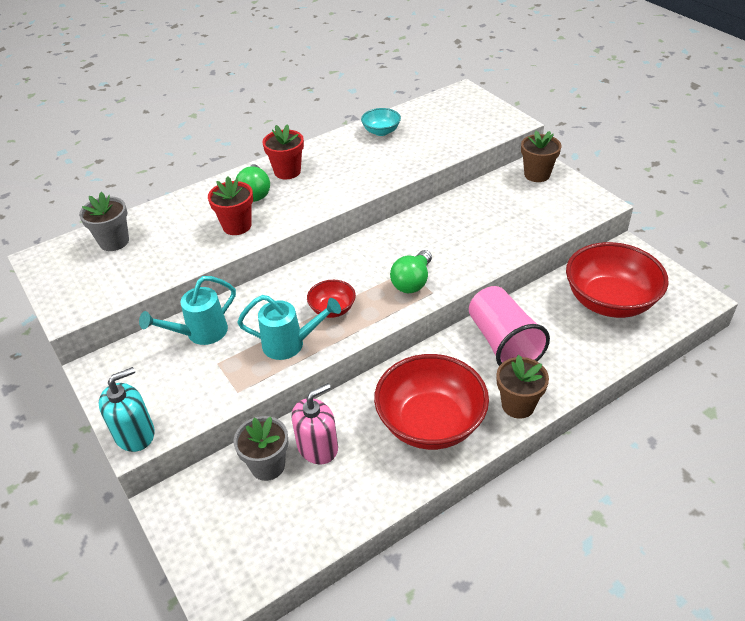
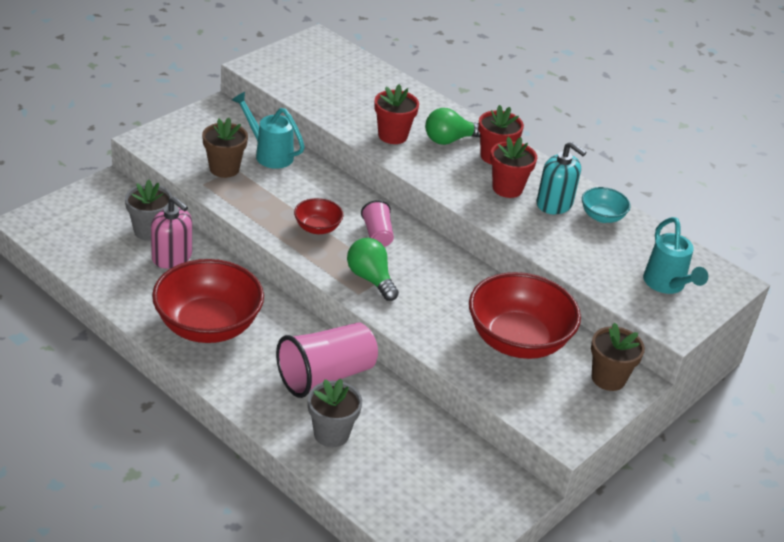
camera: 70 degrees right, 5 degrees down
grey flower pot [79,192,129,251] -> grey flower pot moved to [308,378,362,447]
turquoise soap dispenser [99,367,155,452] -> turquoise soap dispenser moved to [536,142,587,214]
turquoise watering can [237,295,341,360] -> turquoise watering can moved to [643,217,708,294]
green light bulb [390,250,432,293] -> green light bulb turned 45 degrees clockwise [347,238,399,301]
brown flower pot [497,355,549,419] -> brown flower pot moved to [202,118,248,178]
red bowl [566,242,669,318] -> red bowl moved to [469,272,581,359]
none -> pink cup [361,200,394,247]
none -> red flower pot [490,137,537,198]

